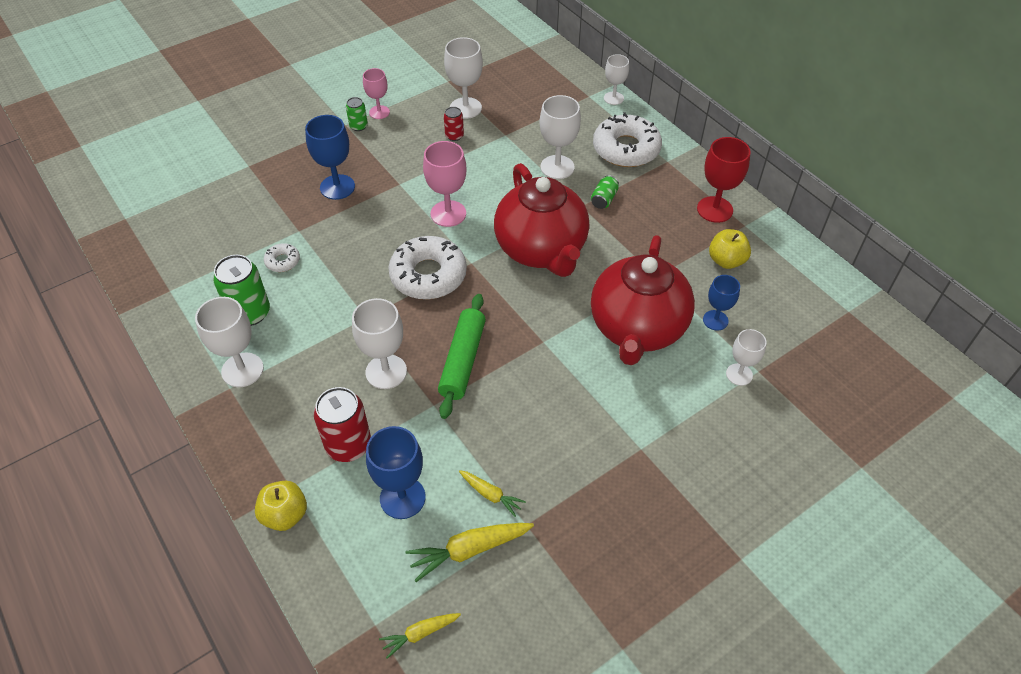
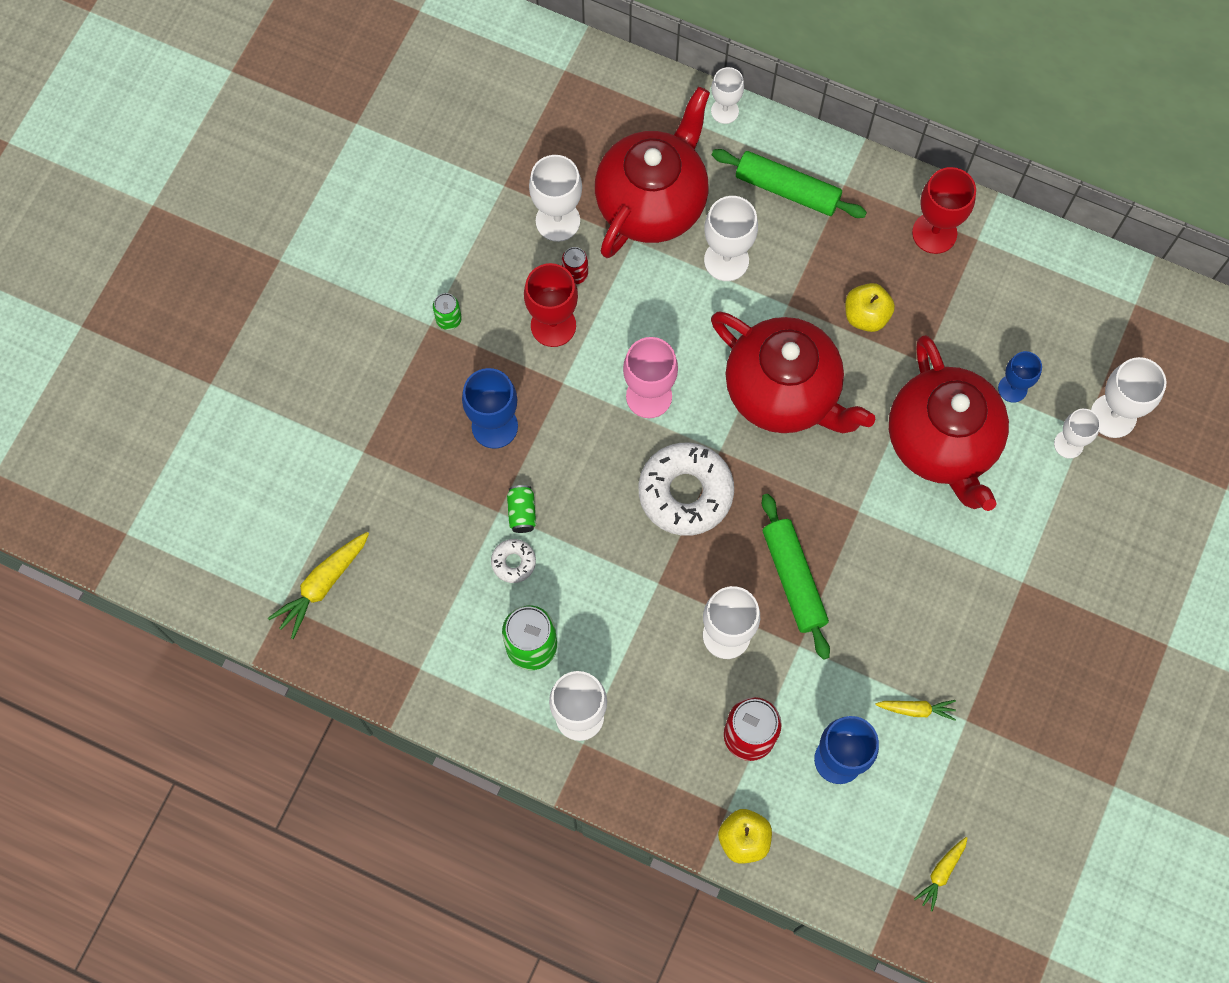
camera: 30 degrees left, 20 degrees up
pink goblet [363,68,390,119] -> none
yellow carrot [405,523,534,582] -> yellow carrot moved to [268,532,369,639]
green can [591,175,619,209] -> green can moved to [507,485,536,533]
white donut [593,112,662,167] -> green rolling pin [712,149,867,218]
yellow apple [709,229,751,269] -> yellow apple moved to [845,283,895,332]
none -> red goblet [524,263,578,347]
none -> red teapot [595,87,710,258]
none -> white goblet [1091,357,1166,438]

